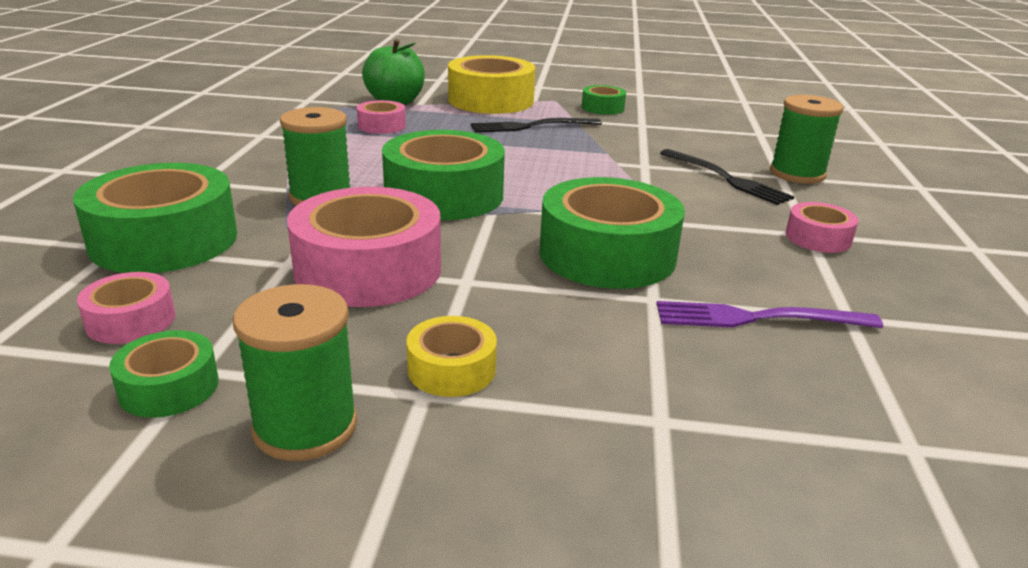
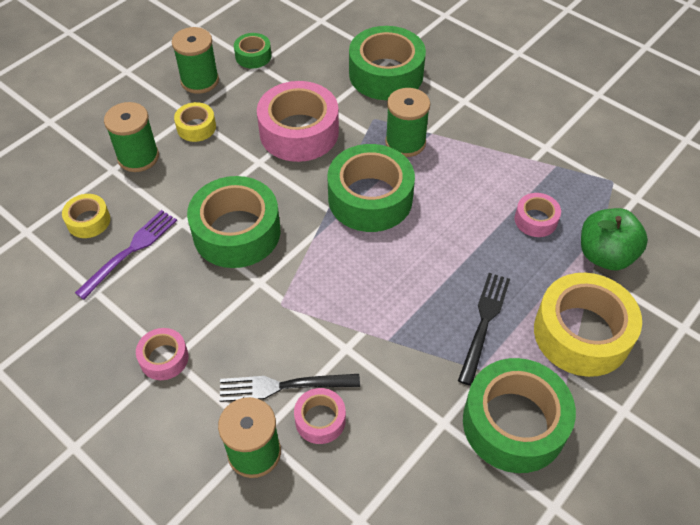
camera: 125 degrees right, 25 degrees up
pink tape [77,272,175,344] -> pink tape moved to [294,388,346,444]
green tape [582,85,626,115] -> green tape [463,358,576,473], size x2.02
none -> yellow tape [62,194,110,238]
none -> green spool [104,102,159,172]

